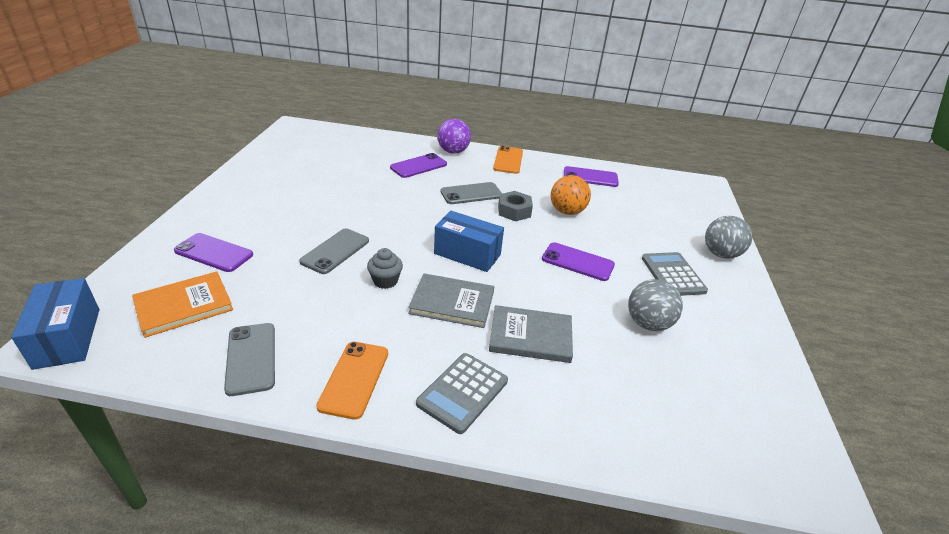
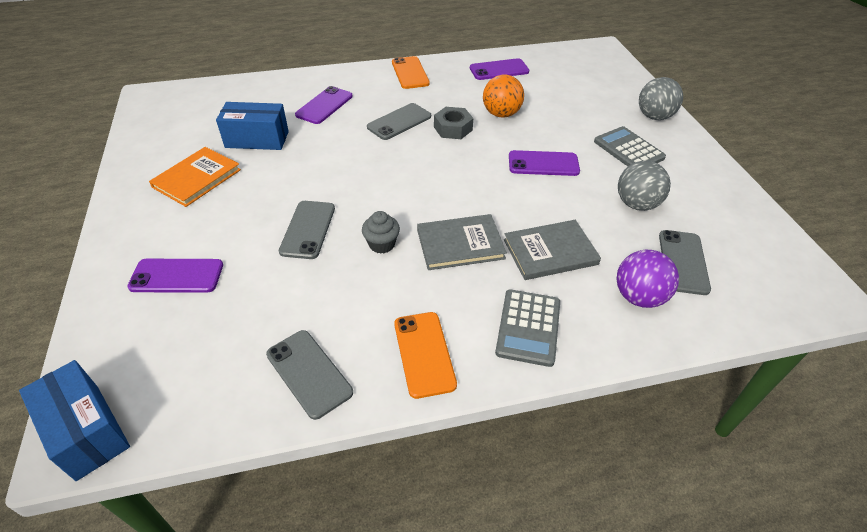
camera: 20 degrees left, 10 degrees up
orange book [132,271,233,338] -> orange book moved to [149,147,241,207]
blue box [434,211,504,272] -> blue box moved to [216,102,289,150]
purple ball [437,119,471,154] -> purple ball moved to [617,250,679,308]
none -> grey phone [659,230,711,295]

